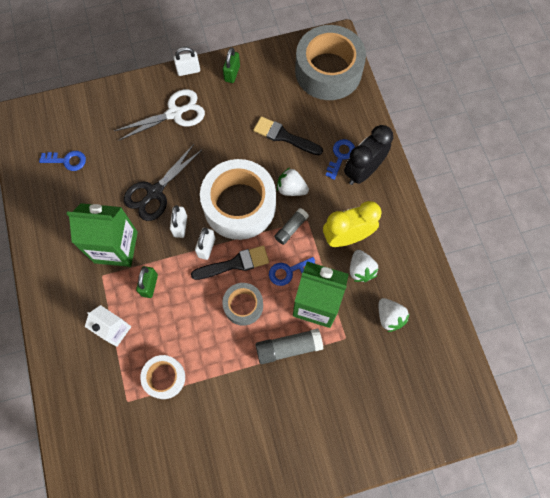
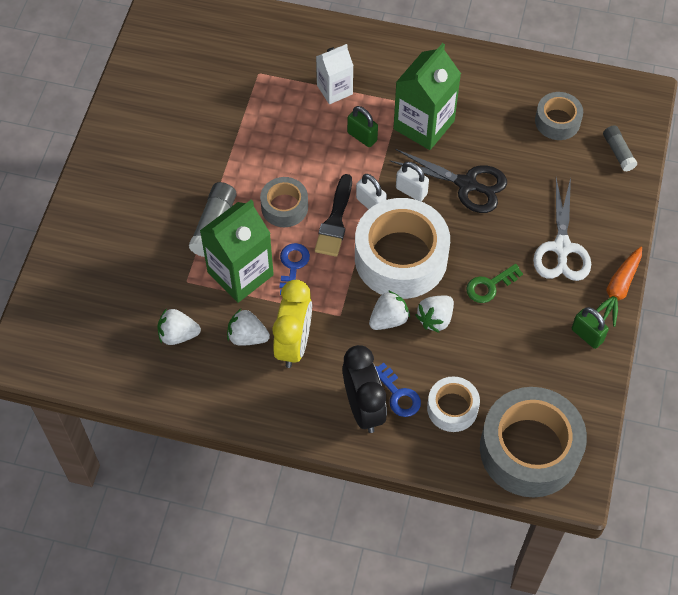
camera: 120 degrees right, 10 degrees down
blue key [39,151,86,171] -> grey tape [535,92,583,140]
black scissors [124,144,202,221] -> black scissors turned 135 degrees clockwise [390,149,507,213]
white tape [140,355,185,399] -> white tape moved to [427,376,480,432]
white padlock [174,47,200,76] -> orange carrot [596,247,642,327]
black brush [253,116,323,155] -> none
grey glue stick [274,208,309,245] -> grey glue stick moved to [603,125,637,171]
none -> white strawberry [416,296,454,333]
none -> green key [466,264,523,303]

